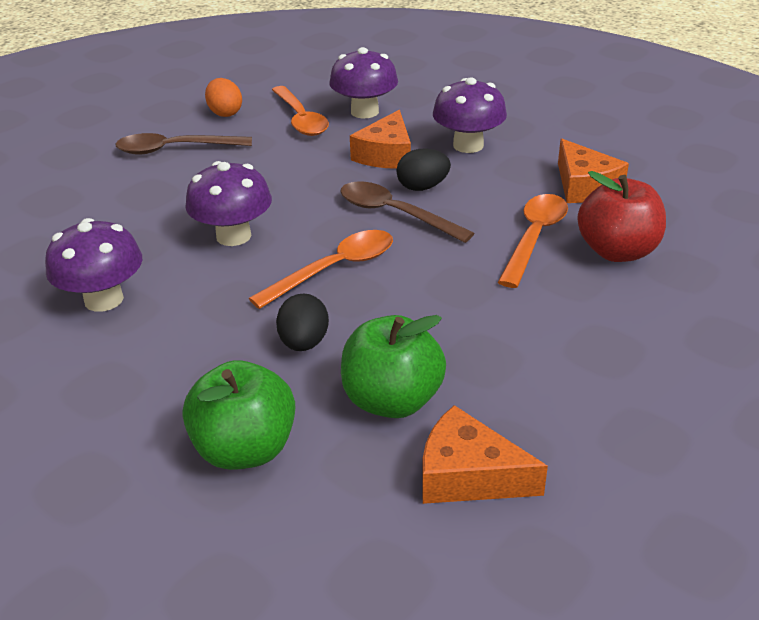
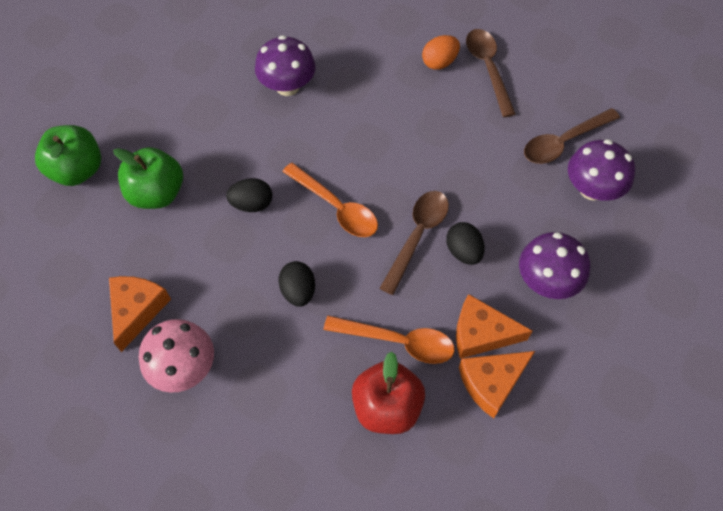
camera: 80 degrees right, 25 degrees up
purple mushroom [185,161,272,246] -> none
orange egg [205,78,242,117] -> orange egg moved to [422,35,460,70]
orange spoon [272,86,329,136] -> brown spoon [524,108,620,164]
green apple [341,315,446,418] -> green apple moved to [35,125,101,186]
orange cheese [350,110,411,169] -> orange cheese moved to [456,294,532,359]
none -> pink mushroom [139,319,214,393]
none -> black egg [278,261,315,307]

